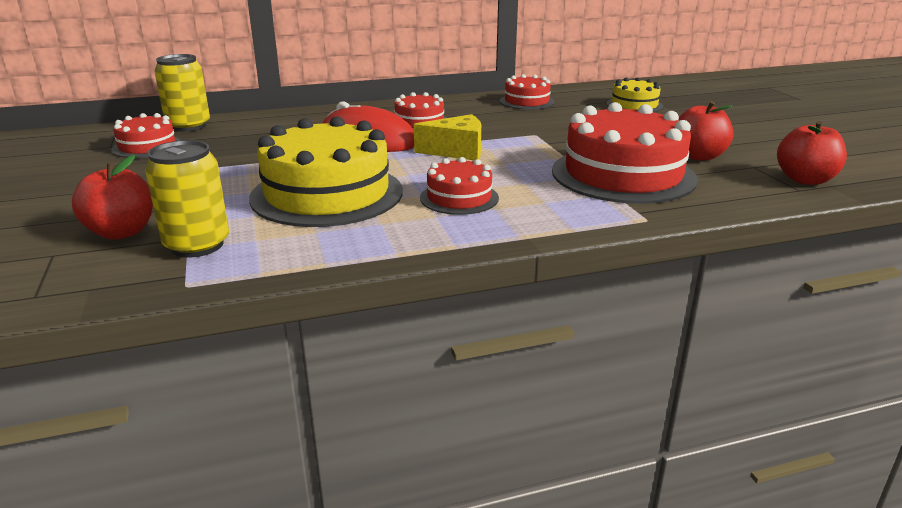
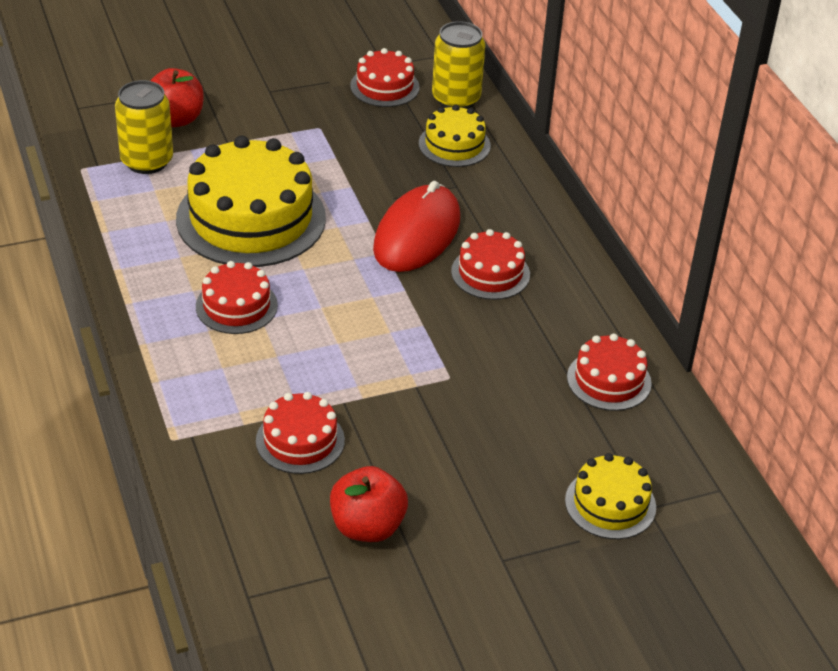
camera: 85 degrees right, 15 degrees up
yellow cheese [414,114,481,160] -> none
red cake [552,102,698,204] -> red cake [256,392,345,474], size x0.52
red apple [777,121,847,185] -> none
none -> yellow cake [419,105,491,167]

